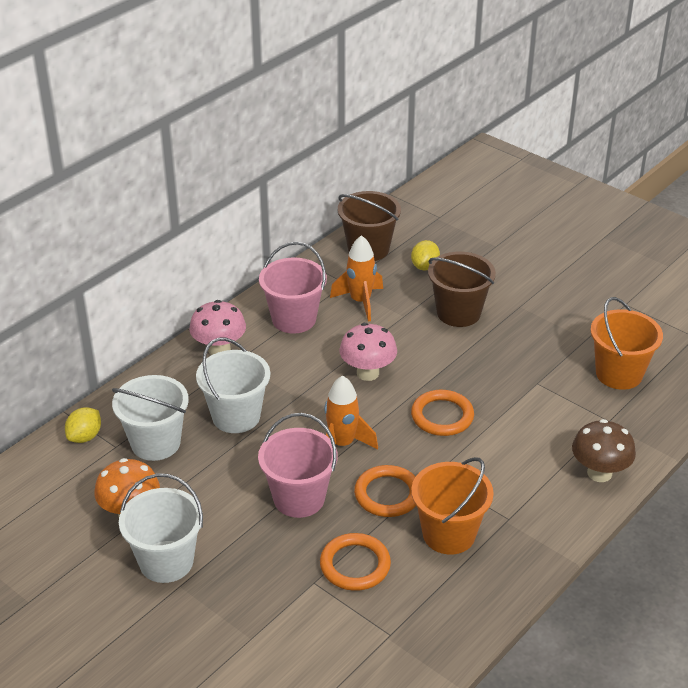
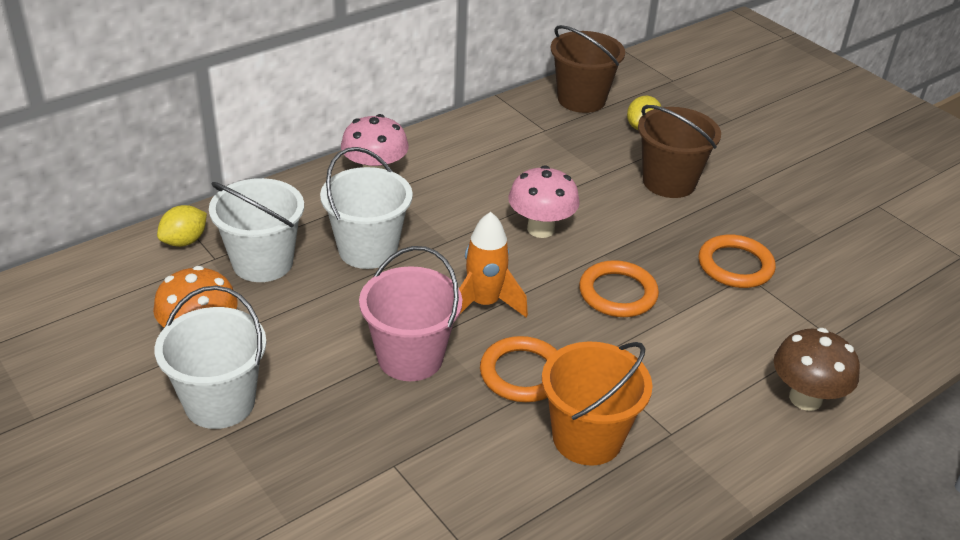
camera: 10 degrees right, 0 degrees up
pink bucket [259,242,327,334] -> none
orange ring [320,533,391,591] -> orange ring moved to [699,234,776,288]
orange rocket [330,235,383,322] -> none
orange bucket [591,297,663,390] -> none

